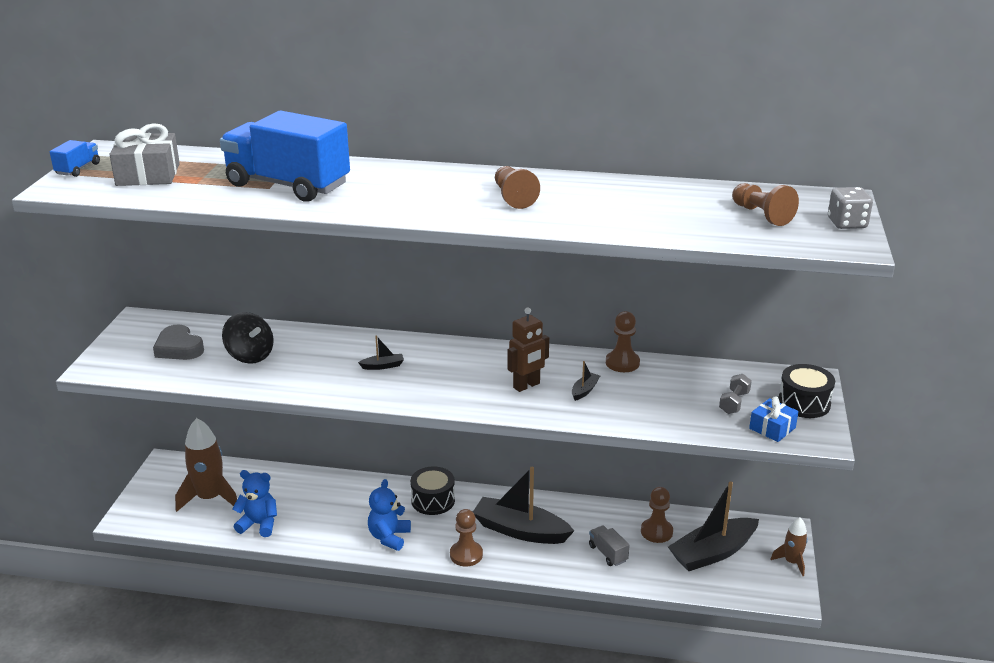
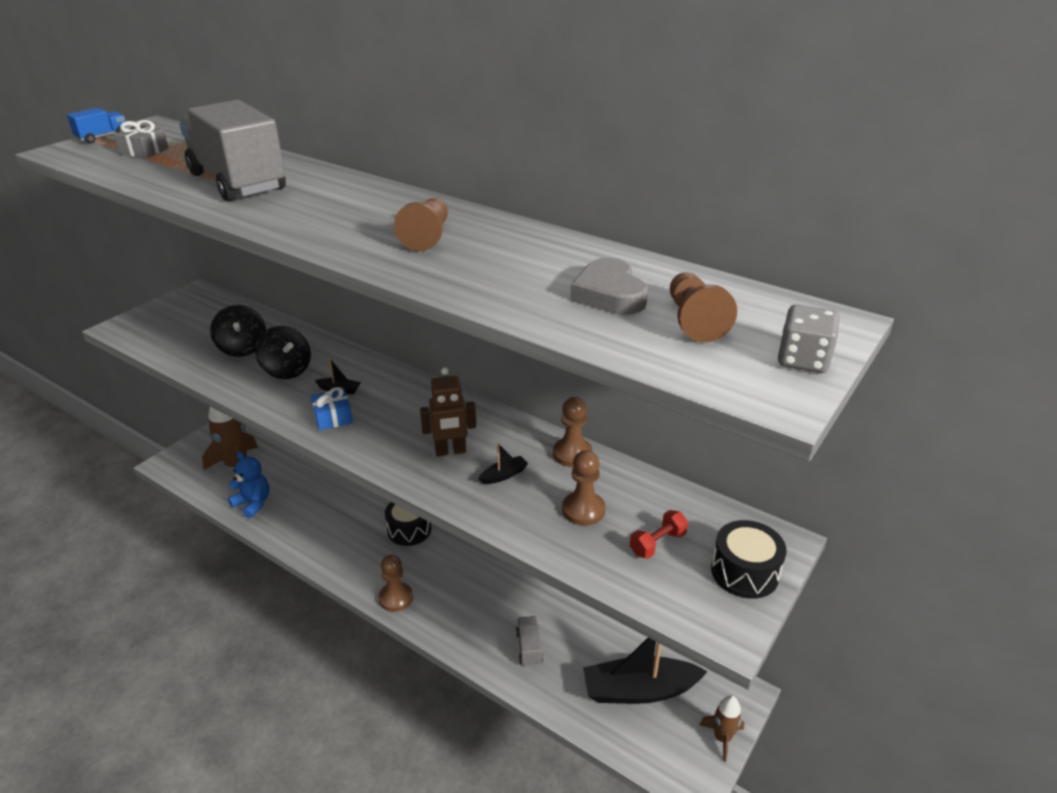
camera: 25 degrees right, 5 degrees up
grey gift [109,123,180,186] -> grey gift [114,120,169,158], size x0.61
grey heart [153,324,204,360] -> grey heart moved to [570,258,648,315]
blue truck [220,111,350,202] -> grey truck [179,100,286,202]
blue teddy bear [368,479,411,551] -> none
black boat [473,467,574,544] -> none
brown pawn [641,487,673,543] -> brown pawn moved to [562,450,606,526]
grey dumbbell [719,374,752,414] -> red dumbbell [630,510,688,559]
blue gift [749,396,799,442] -> blue gift moved to [311,387,353,431]
none -> black spinning top [255,326,311,379]

